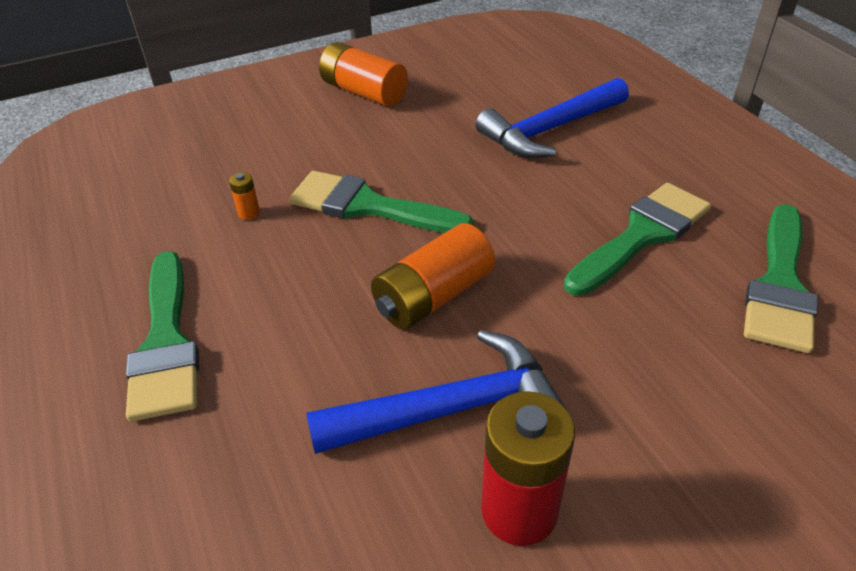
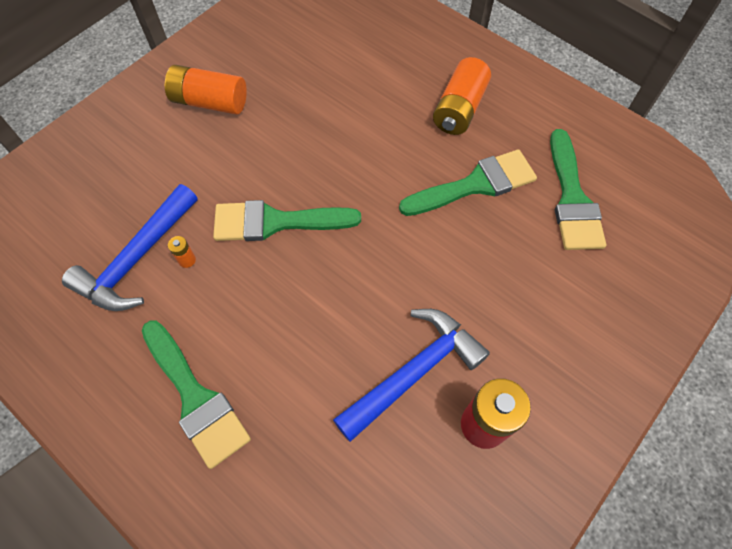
camera: 25 degrees left, 20 degrees up
orange battery [371,223,495,330] -> orange battery moved to [433,57,491,135]
blue hammer [476,78,629,158] -> blue hammer moved to [62,184,198,311]
green brush [564,183,711,296] -> green brush turned 45 degrees clockwise [399,149,537,216]

